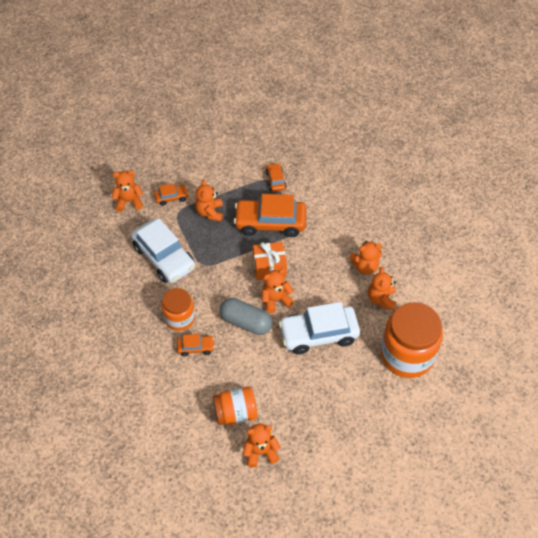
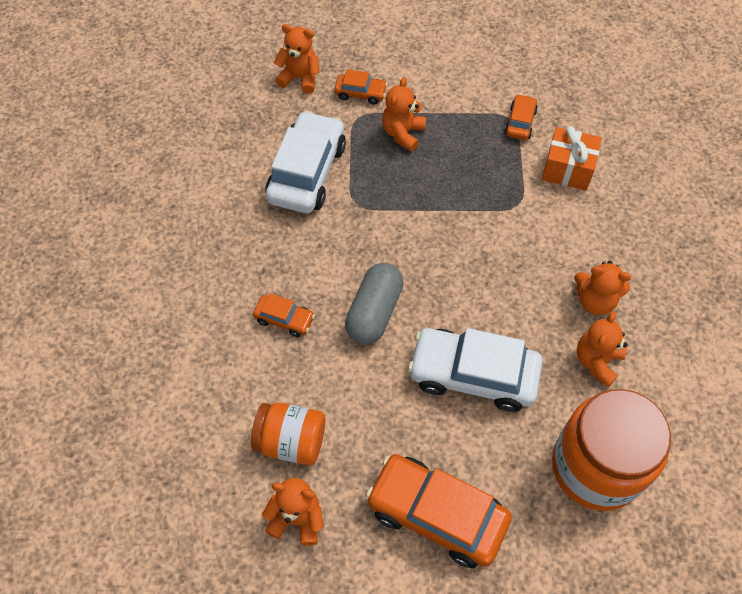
camera: 25 degrees right, 5 degrees up
white car [131,218,195,283] -> white car turned 150 degrees counterclockwise [265,111,346,213]
orange jar [162,288,195,331] -> none
grey capsule [220,298,273,335] -> grey capsule turned 60 degrees clockwise [345,263,403,345]
orange car [234,194,306,237] -> orange car moved to [366,454,512,568]
orange gift [253,242,287,280] -> orange gift moved to [542,126,602,191]
orange teddy bear [262,269,294,313] -> none

